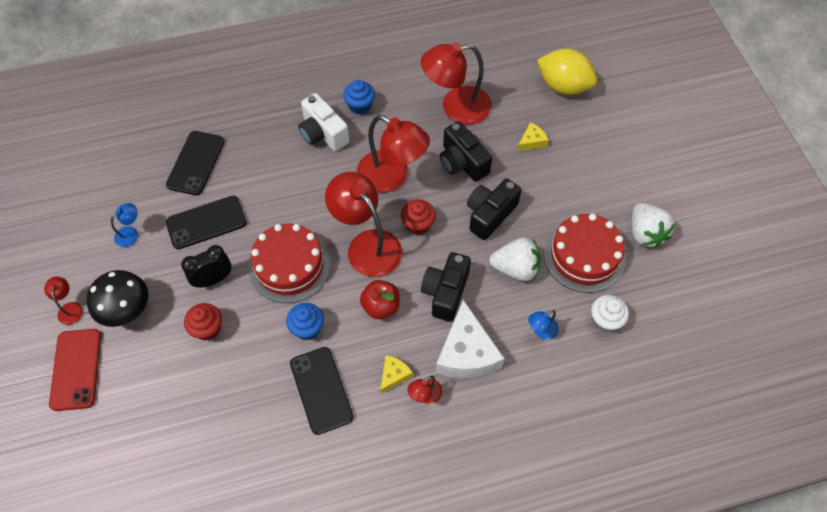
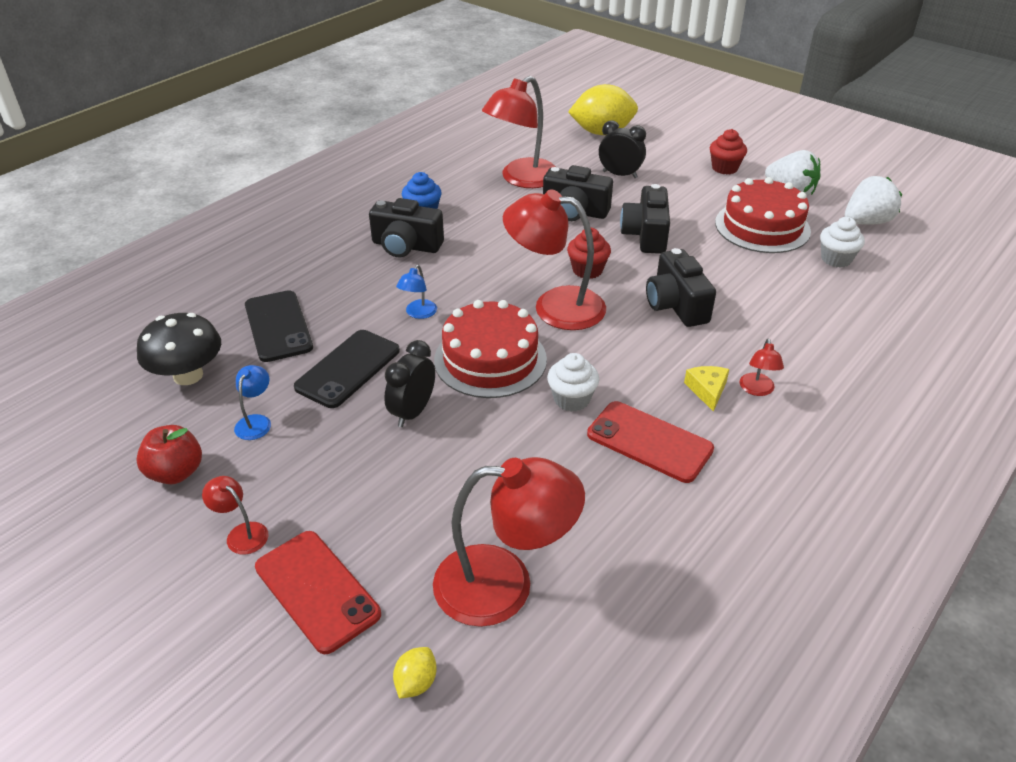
camera: 35 degrees left, 20 degrees down
black mushroom [87,270,148,327] -> black mushroom moved to [137,313,221,385]
red cupcake [184,303,222,340] -> red cupcake moved to [710,129,747,174]
blue cupcake [286,303,324,340] -> white cupcake [547,353,599,412]
black phone [290,347,354,435] -> red phone [587,401,714,483]
white camera [298,93,350,151] -> black camera [369,198,444,257]
red lamp [357,115,430,193] -> red lamp moved to [433,457,585,627]
red apple [360,280,400,319] -> red apple moved to [136,425,202,484]
white cheese [436,300,505,378] -> none
white strawberry [489,238,541,281] -> white strawberry moved to [845,176,902,225]
yellow cheese [517,122,549,151] -> black clock [599,120,646,178]
blue lamp [528,310,559,340] -> blue lamp moved to [396,265,437,319]
none -> yellow lemon [393,647,437,699]

